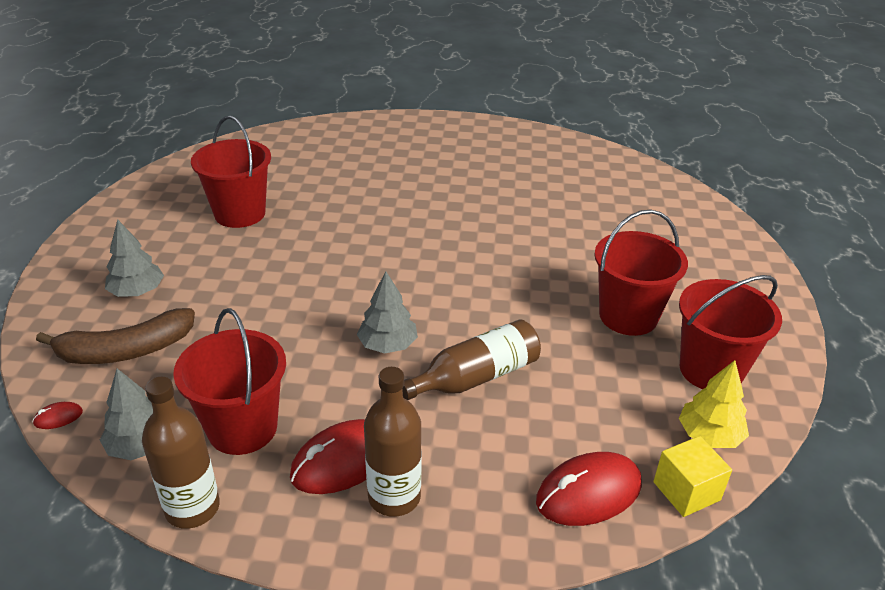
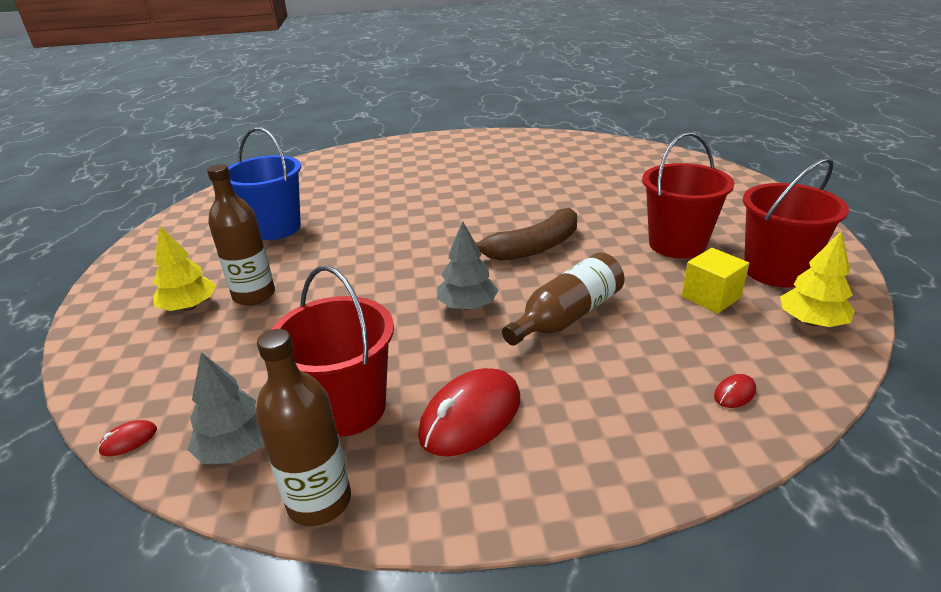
camera: 10 degrees left, 5 degrees down
brown banana [36,308,195,364] -> brown banana moved to [475,208,577,261]
grey tree [105,219,164,297] -> yellow tree [153,226,216,311]
red bucket [191,116,271,228] -> blue bucket [228,127,301,240]
brown bottle [364,367,422,517] -> brown bottle moved to [207,164,275,306]
red mouse [536,452,642,526] -> red mouse [714,374,756,408], size x0.43
yellow cube [653,436,732,517] -> yellow cube moved to [682,248,749,314]

